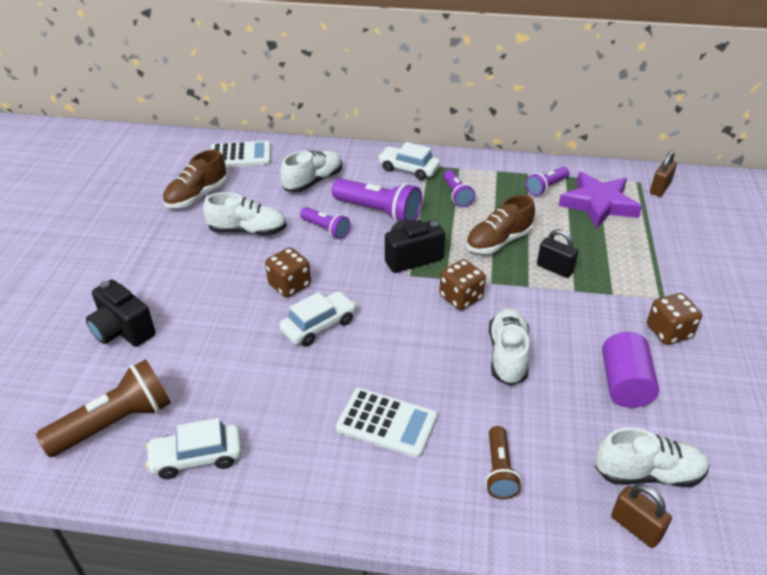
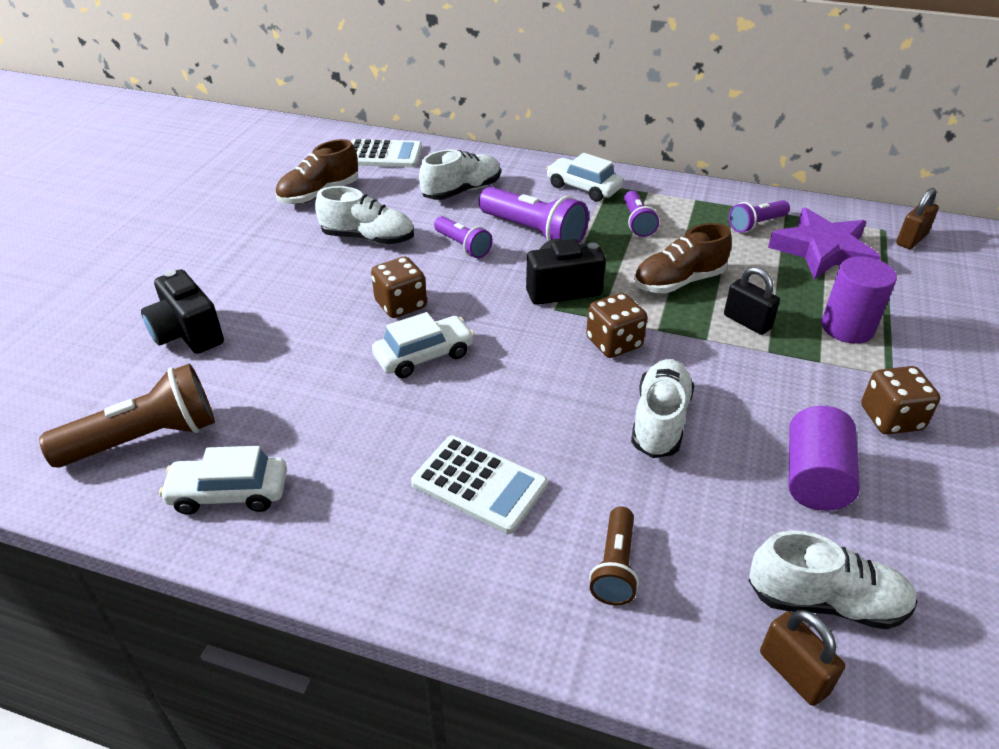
camera: 10 degrees right, 0 degrees up
none -> purple cylinder [821,256,897,344]

